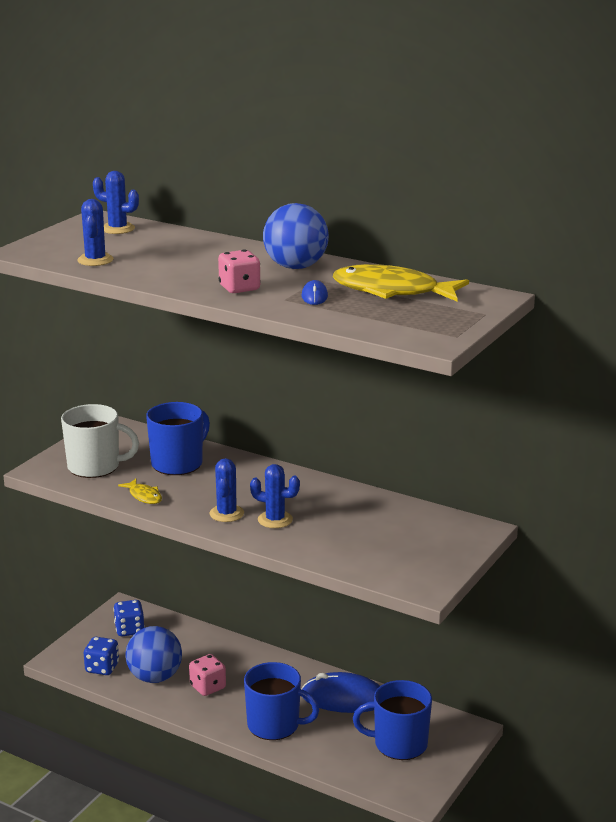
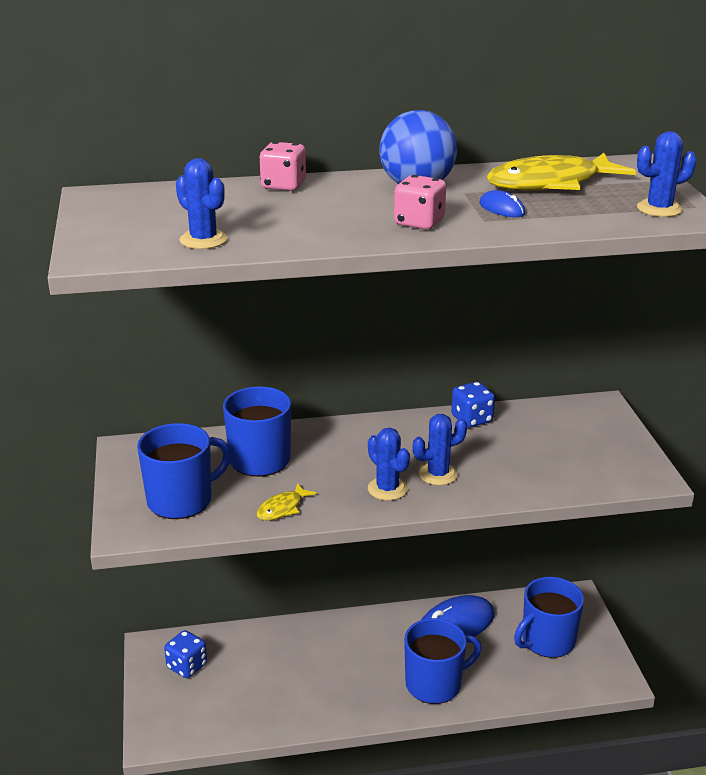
camera: 40 degrees left, 5 degrees up
white mug [61,404,139,478] -> blue mug [137,423,231,519]
blue dice [84,637,119,675] -> blue dice moved to [451,382,495,428]
blue cactus [93,171,139,234] -> blue cactus moved to [637,131,697,217]
yellow fish [118,479,162,504] -> yellow fish turned 120 degrees clockwise [257,483,317,521]
blue ball [126,626,182,683] -> none
pink dice [189,654,226,696] -> pink dice moved to [259,141,306,191]

